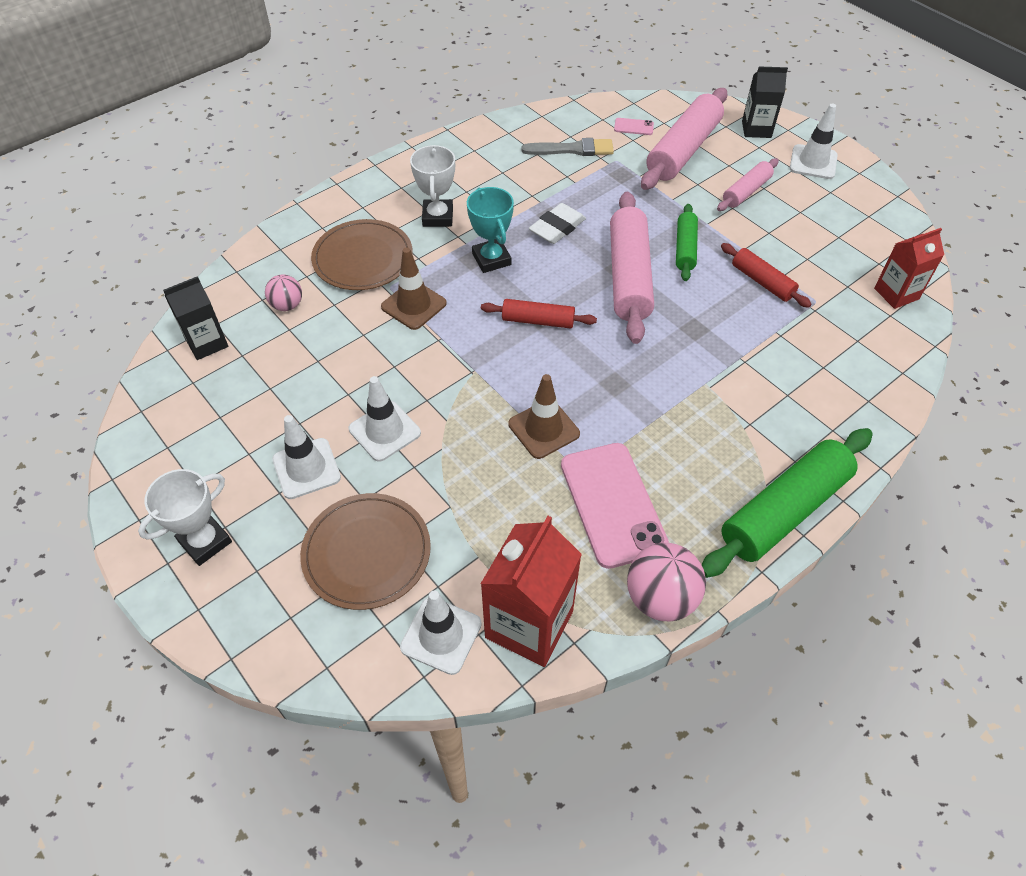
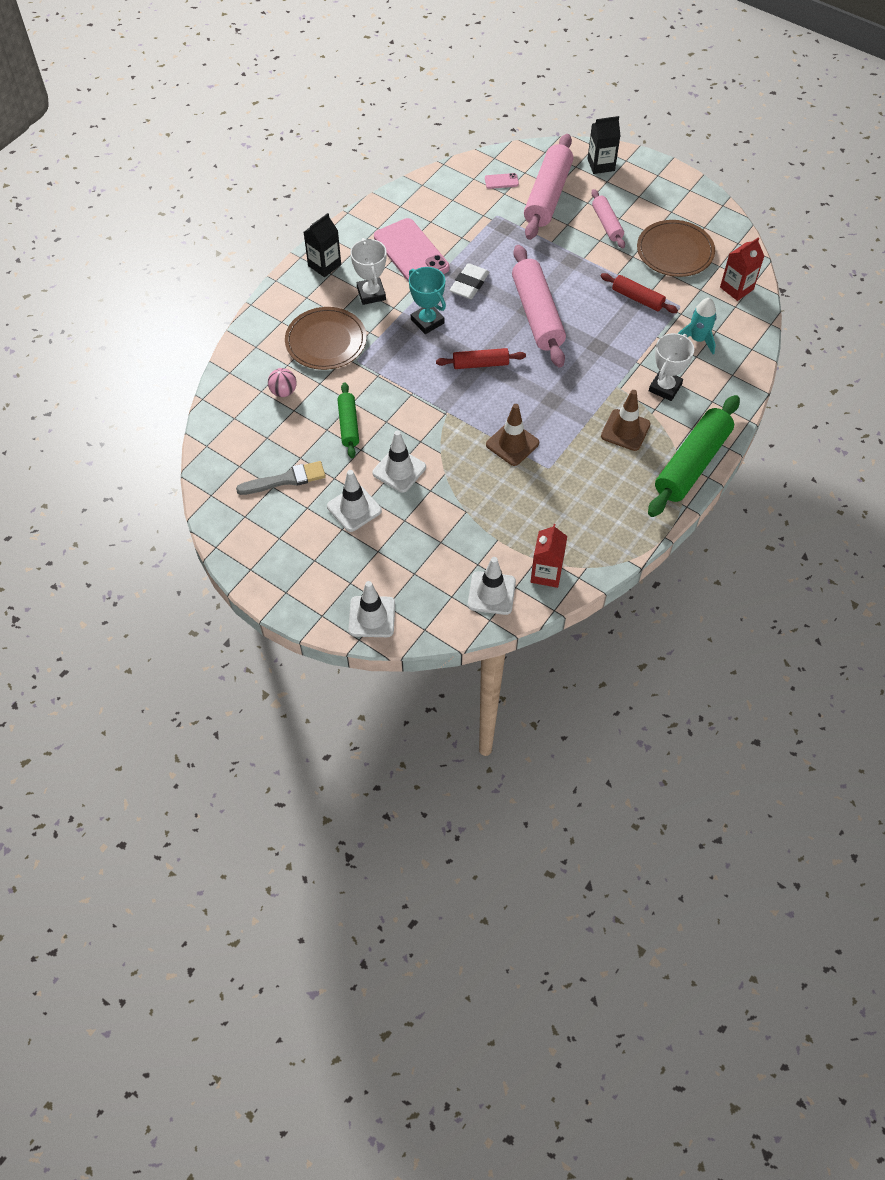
camera: 15 degrees left, 5 degrees up
white trophy [138,469,232,566] -> white trophy moved to [649,333,694,401]
black carton [163,276,228,360] -> black carton moved to [304,213,341,277]
brown plate [300,493,431,610] -> brown plate moved to [637,220,715,277]
brown traffic cone [381,247,447,330] -> brown traffic cone moved to [601,390,651,451]
red carton [481,516,582,667] -> red carton [531,524,567,588], size x0.62
grey brush [522,138,614,156] -> grey brush moved to [236,461,326,495]
pink phone [561,443,669,569] -> pink phone moved to [374,218,450,282]
pink ball [627,543,706,621] -> none
green rolling pin [676,204,698,281] -> green rolling pin moved to [337,382,359,458]
pink rolling pin [717,158,779,211] -> pink rolling pin turned 45 degrees counterclockwise [591,189,625,249]
white traffic cone [790,103,838,179] -> white traffic cone moved to [348,581,395,637]
none -> turquoise rocket [678,298,716,354]

